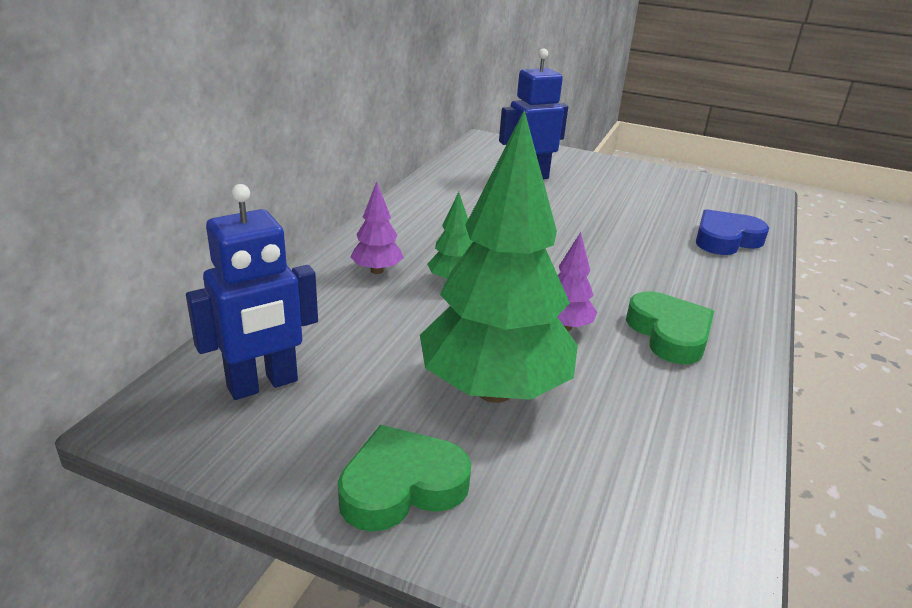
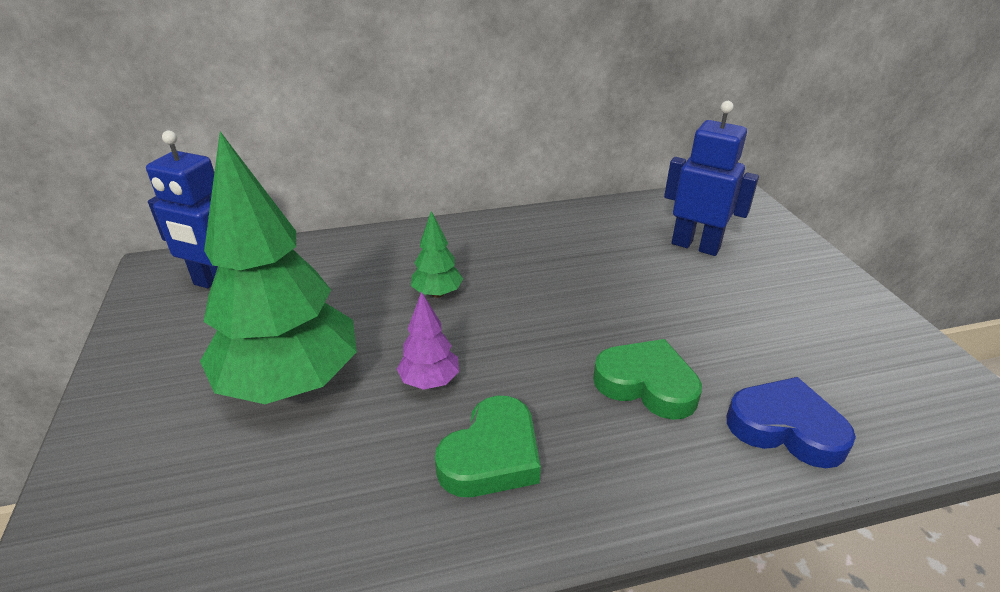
camera: 55 degrees right, 5 degrees up
green heart [338,425,471,532] -> green heart moved to [593,339,702,420]
purple tree [350,181,404,274] -> none

